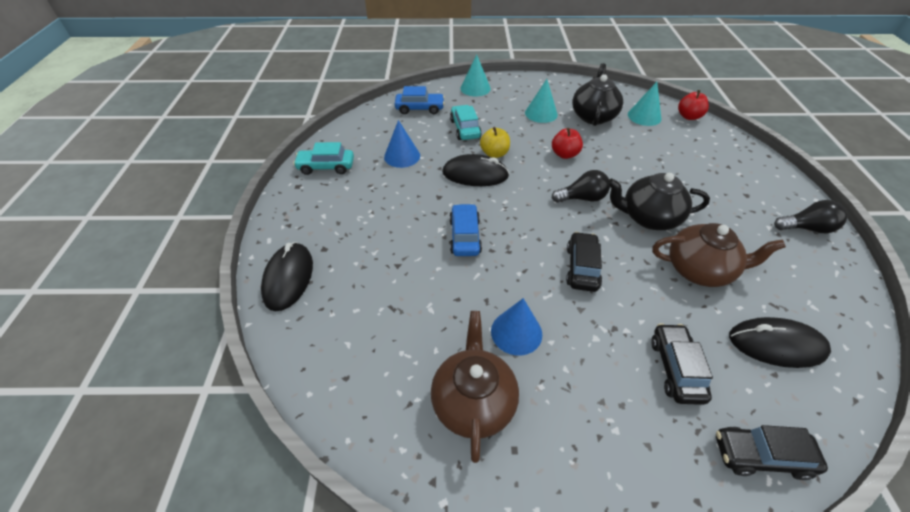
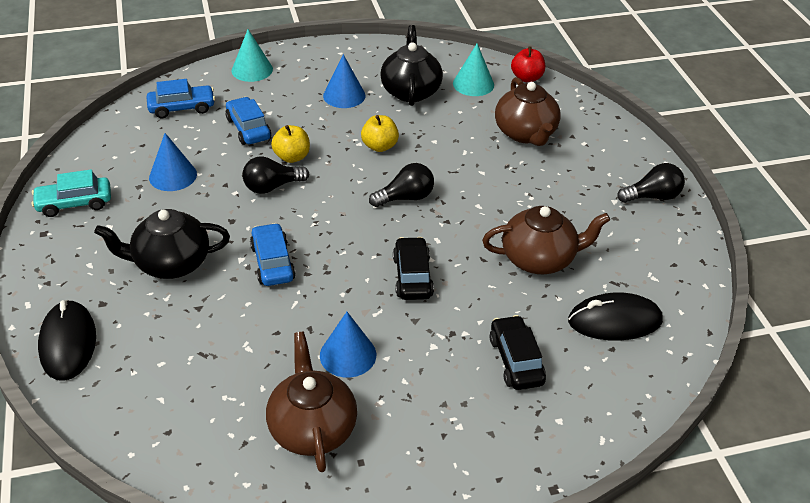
camera: 15 degrees left, 5 degrees down
black mouse [442,154,509,186] -> black light bulb [242,156,309,194]
turquoise car [450,105,482,140] -> blue car [225,97,271,145]
turquoise cone [525,79,558,123] -> blue cone [323,54,365,108]
red apple [552,128,583,159] -> yellow apple [361,115,399,152]
black teapot [607,173,710,230] -> black teapot moved to [94,209,230,279]
black car [716,425,828,480] -> none
none -> brown teapot [495,77,560,146]

